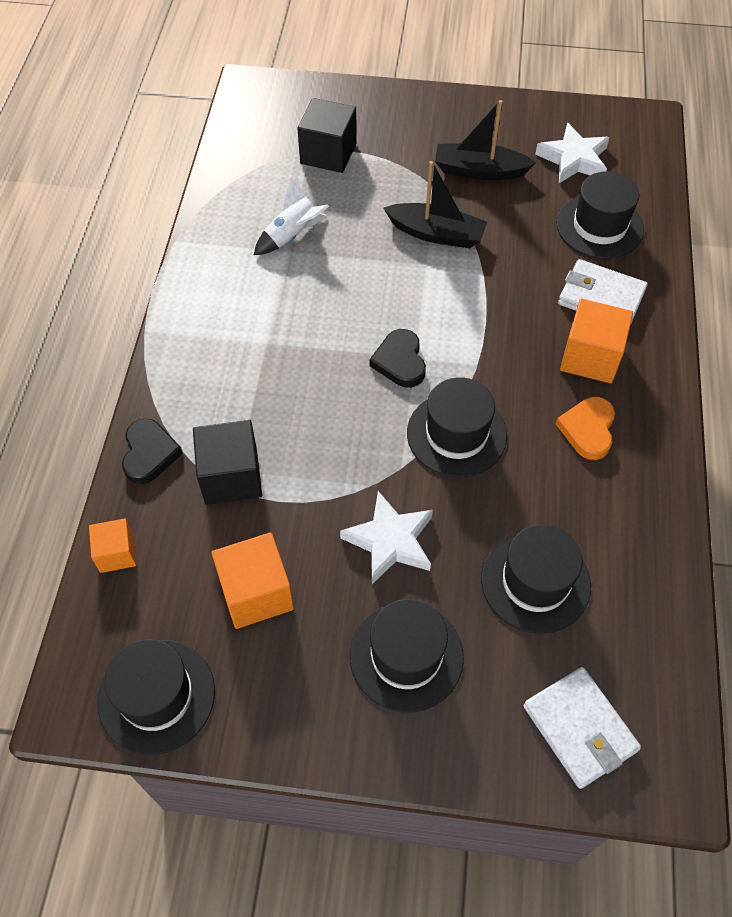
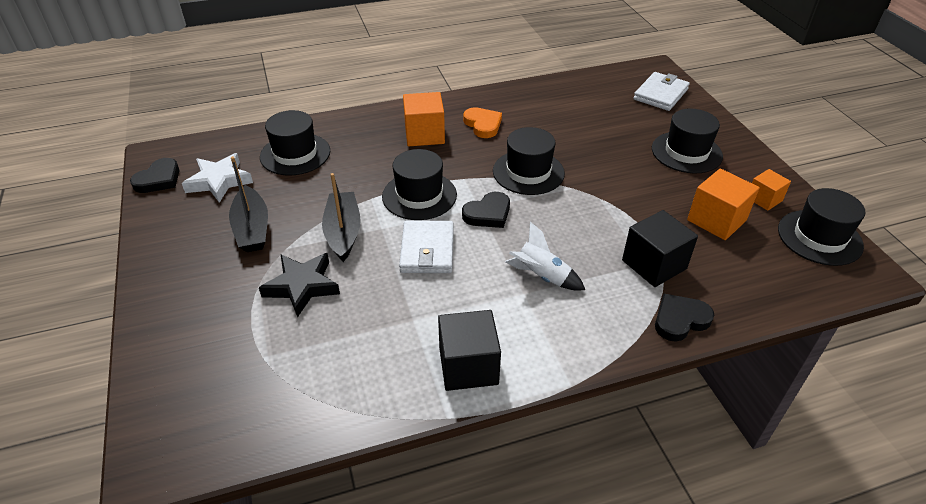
camera: 115 degrees left, 15 degrees down
orange cube [89,519,137,573] -> orange cube moved to [752,169,791,211]
white rocket [254,176,329,255] -> white rocket moved to [505,222,585,291]
black cube [297,98,357,173] -> black cube moved to [438,310,501,391]
white star [340,491,433,584] -> none
black hat [481,525,591,634] -> black hat moved to [382,149,457,220]
orange heart [556,397,615,460] -> orange heart turned 105 degrees counterclockwise [463,107,502,138]
white wallet [558,259,648,326] -> white wallet moved to [399,220,454,273]
none -> black heart [130,158,180,193]
none -> black star [259,253,340,318]

